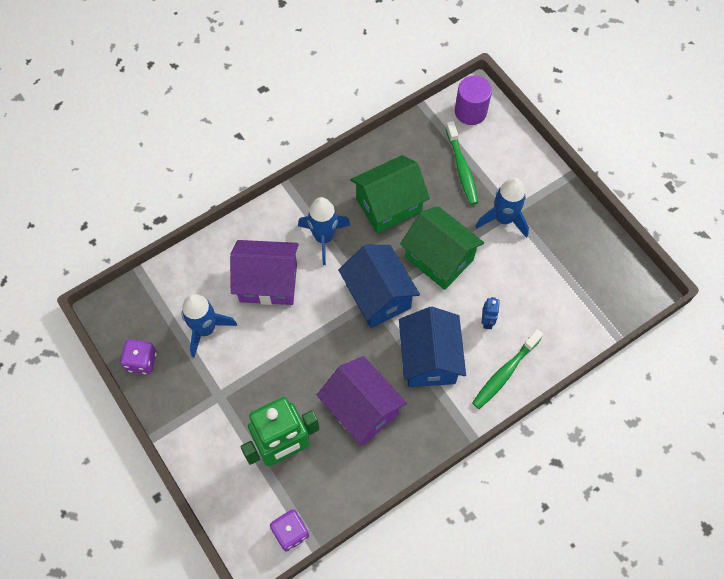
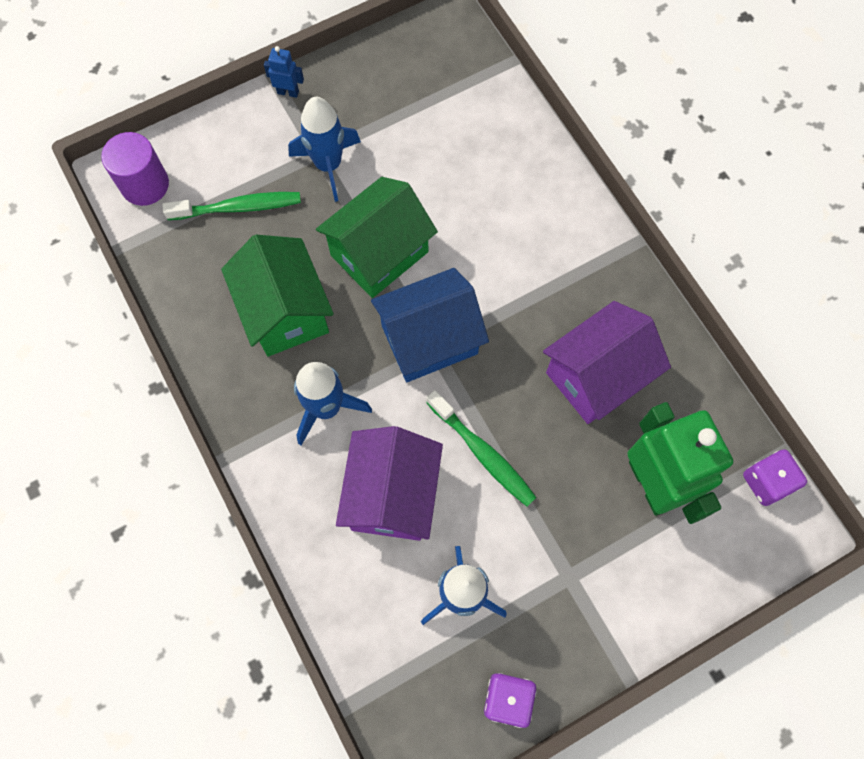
camera: 85 degrees left, 5 degrees up
blue house [399,307,466,387] -> none
green toothbrush [472,329,543,409] -> green toothbrush moved to [426,390,537,507]
blue robot [482,297,500,329] -> blue robot moved to [264,46,304,98]

